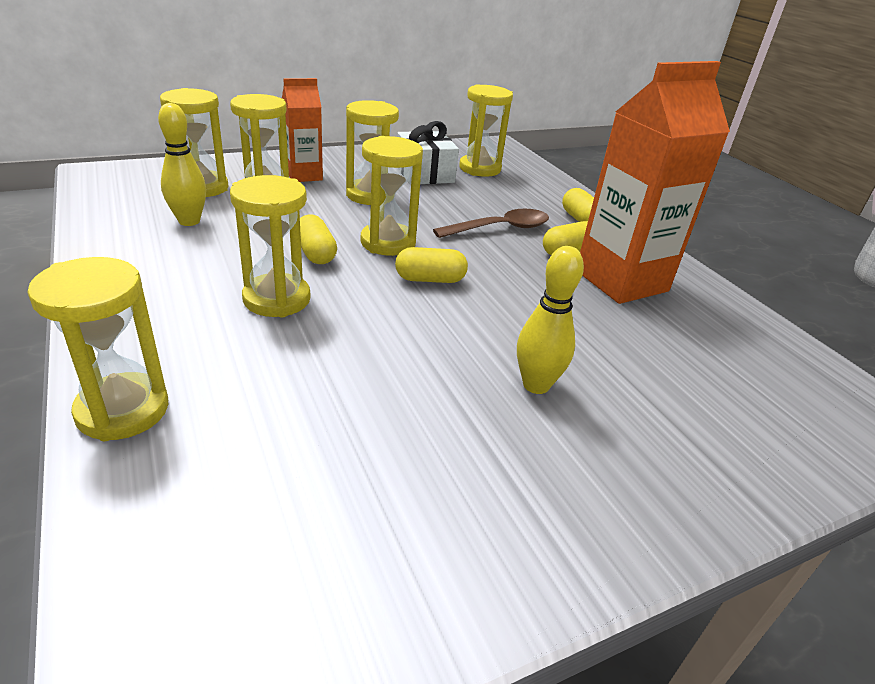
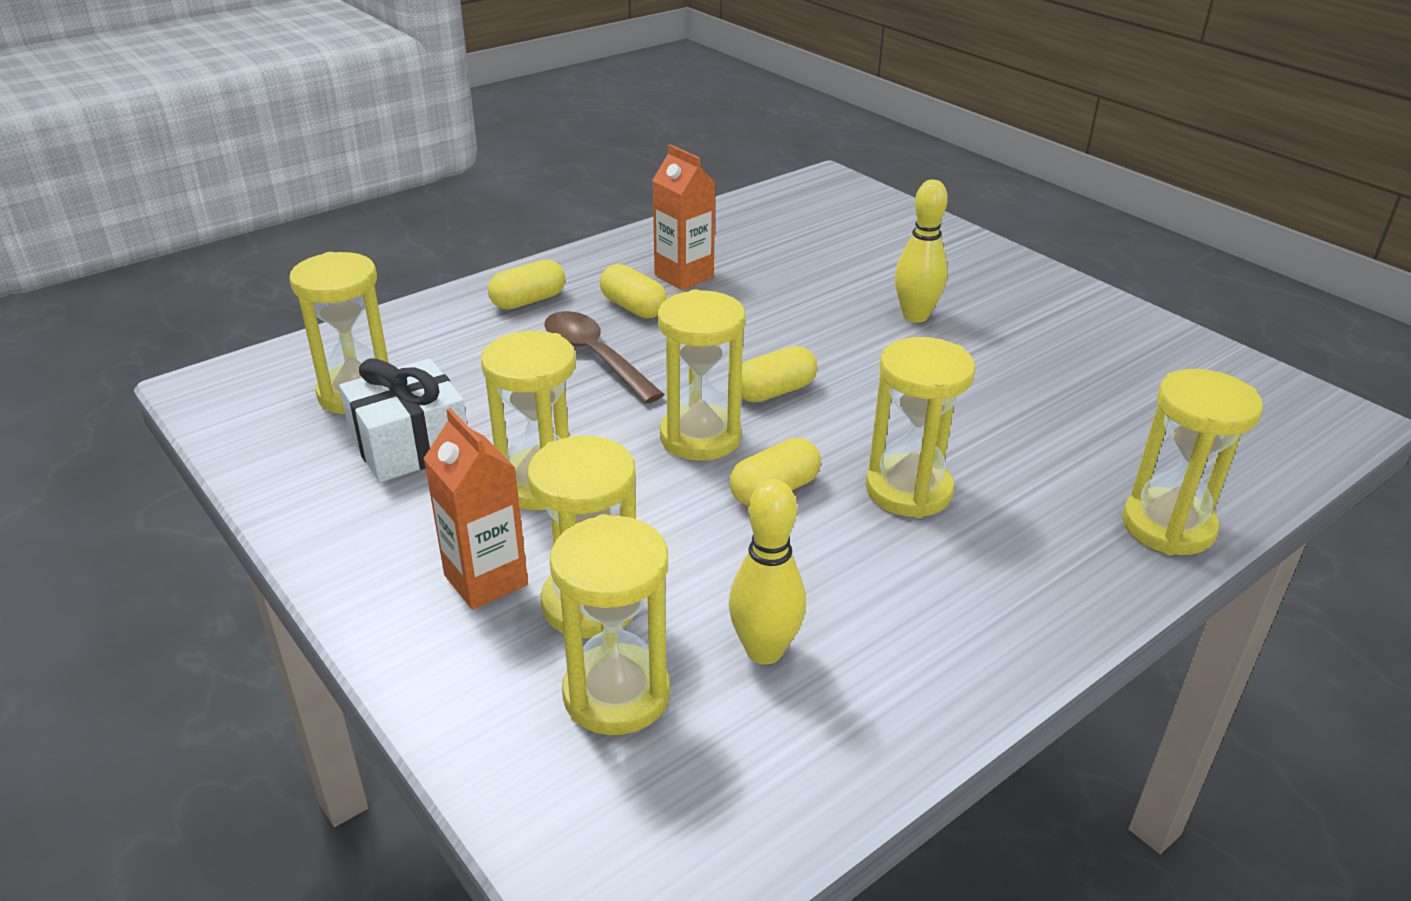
camera: 100 degrees left, 0 degrees up
yellow capsule [395,247,468,283] -> yellow capsule turned 75 degrees clockwise [741,346,817,403]
orange carton [580,61,730,304] -> orange carton [652,144,716,290], size x0.55

